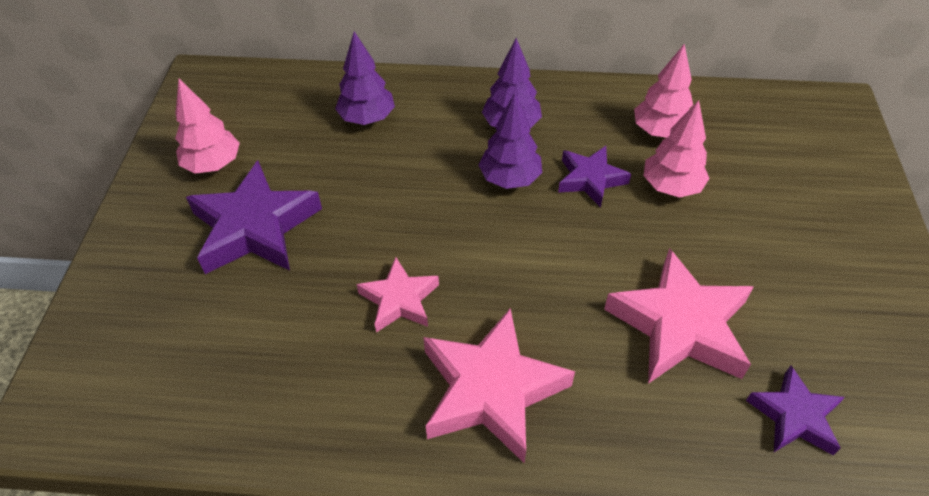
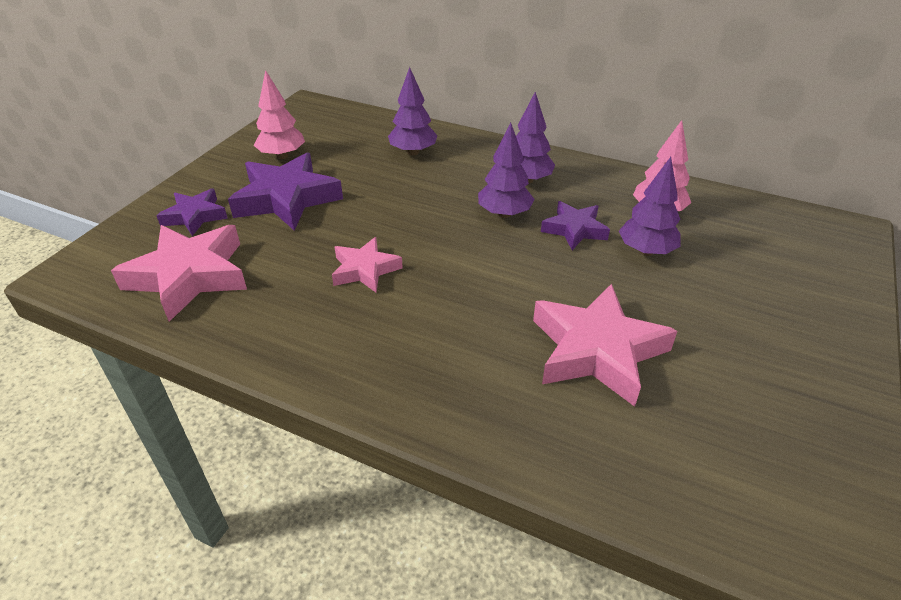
camera: 20 degrees right, 10 degrees down
pink star [423,308,575,463] -> pink star moved to [111,225,247,322]
pink tree [643,100,710,198] -> purple tree [619,157,681,256]
purple star [746,366,845,456] -> purple star moved to [156,188,228,236]

